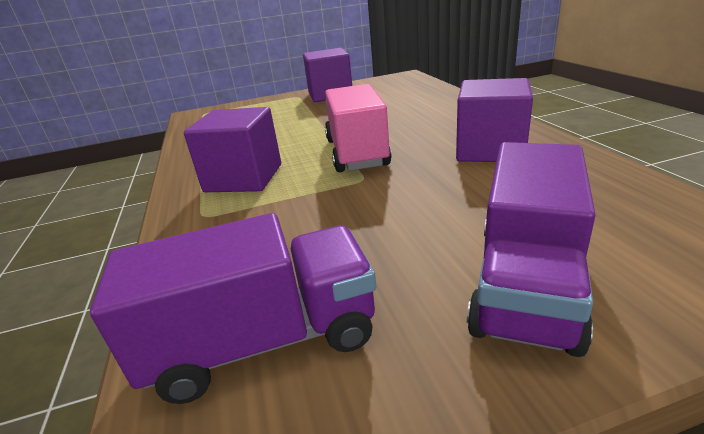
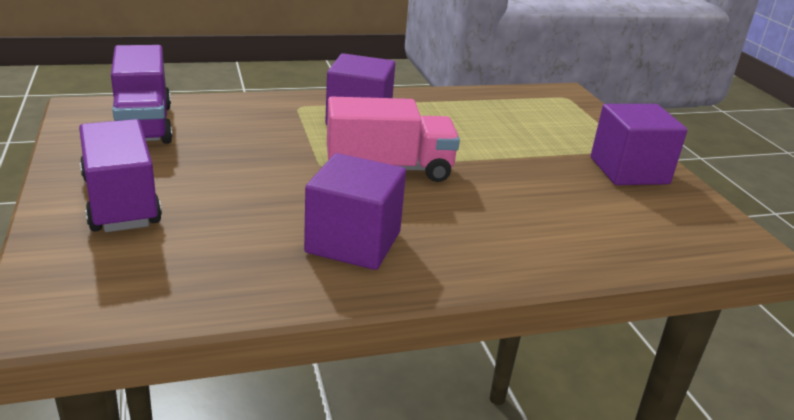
camera: 85 degrees right, 0 degrees up
purple truck [467,142,596,357] -> purple truck turned 45 degrees clockwise [79,119,162,232]

